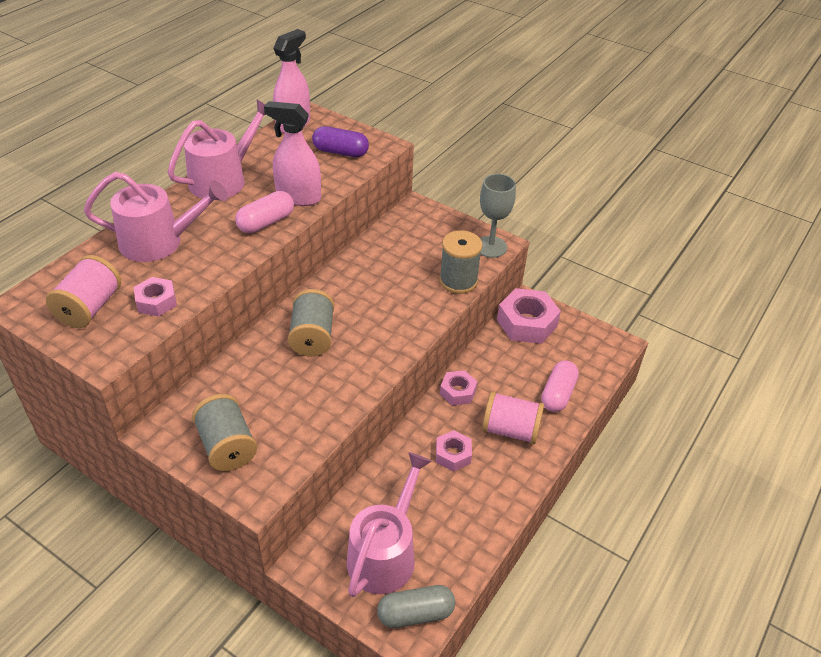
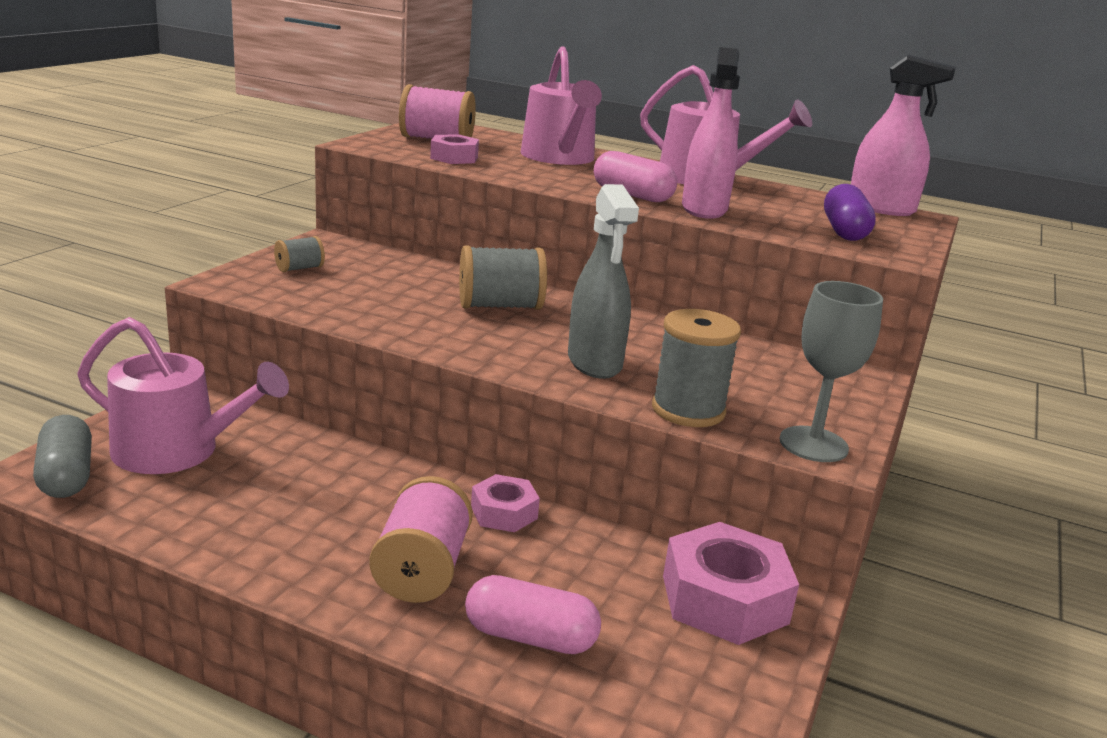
camera: 80 degrees right, 20 degrees down
grey spool [192,394,257,471] -> grey spool [274,236,325,272], size x0.54
pink nut [436,430,472,472] -> none
none -> grey spray bottle [568,184,639,379]

